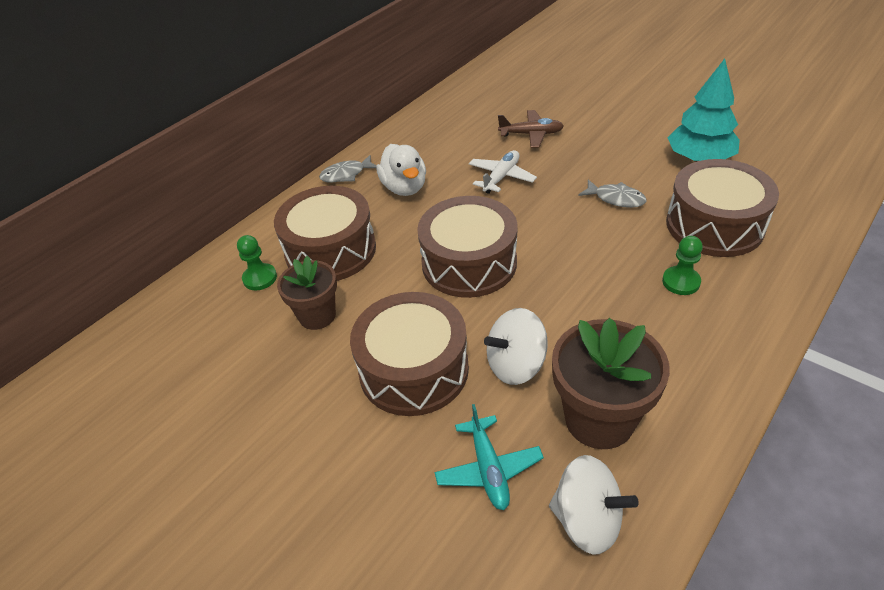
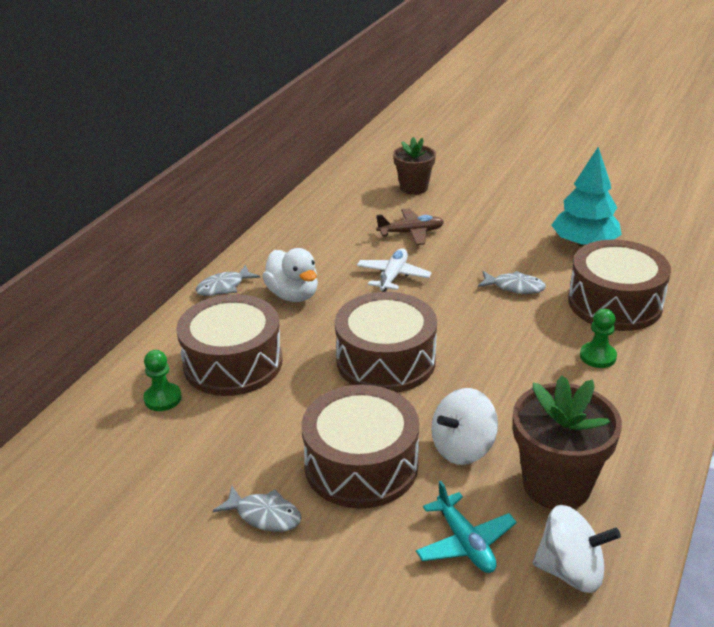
camera: 15 degrees left, 10 degrees down
brown flower pot [277,256,337,330] -> brown flower pot moved to [393,137,436,195]
none -> grey fish [213,485,302,532]

